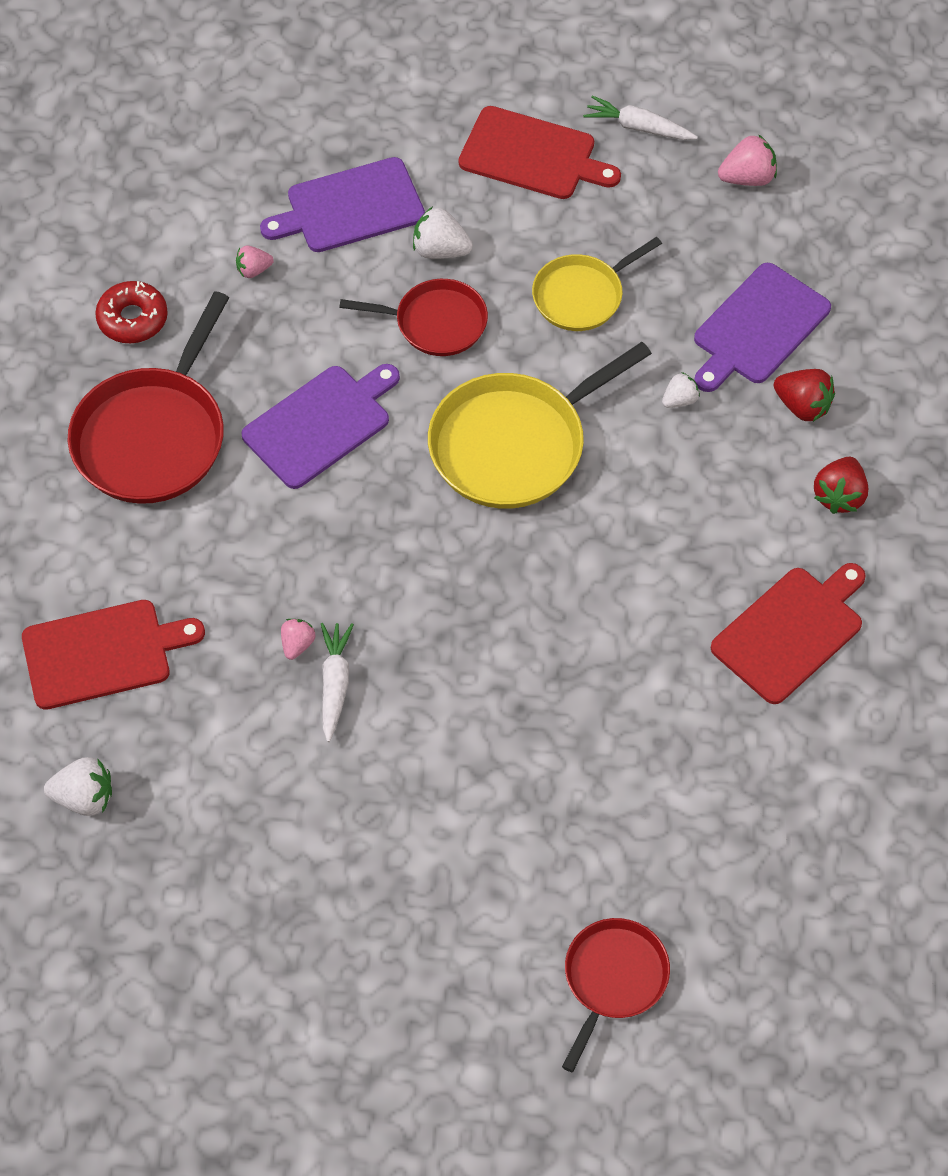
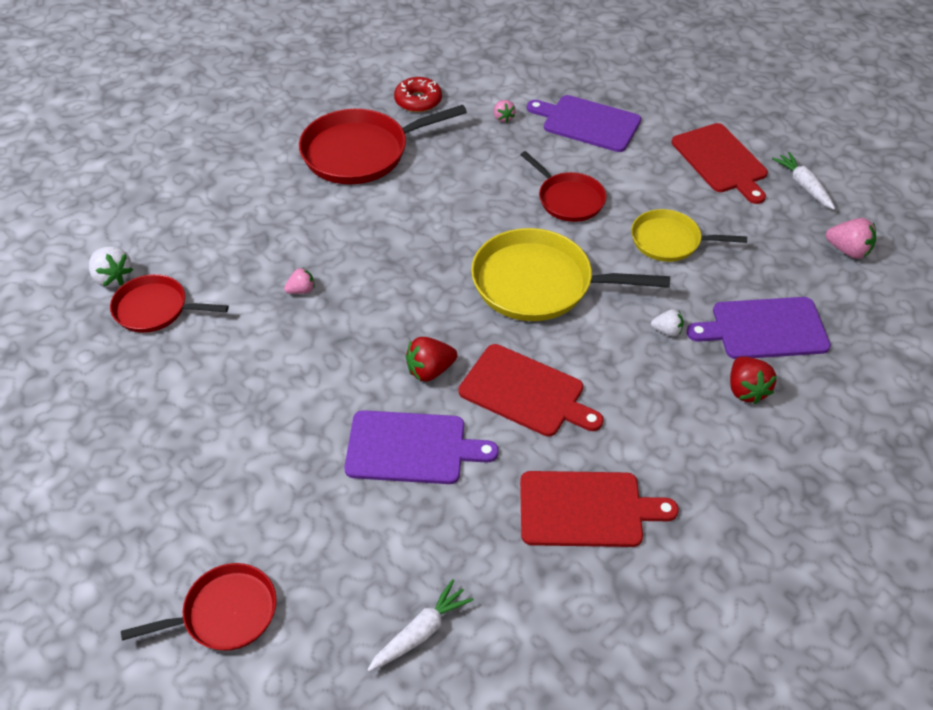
camera: 45 degrees right, 10 degrees down
red cutting board [22,600,205,710] -> red cutting board moved to [459,344,604,437]
pink strawberry [236,245,274,278] -> pink strawberry turned 135 degrees counterclockwise [494,100,516,123]
purple cutting board [241,364,400,489] -> purple cutting board moved to [344,410,499,484]
white carrot [321,623,354,742] -> white carrot moved to [367,579,473,672]
white strawberry [413,207,473,259] -> none
red strawberry [814,457,868,514] -> red strawberry moved to [406,337,457,382]
none -> red pan [110,274,229,333]

